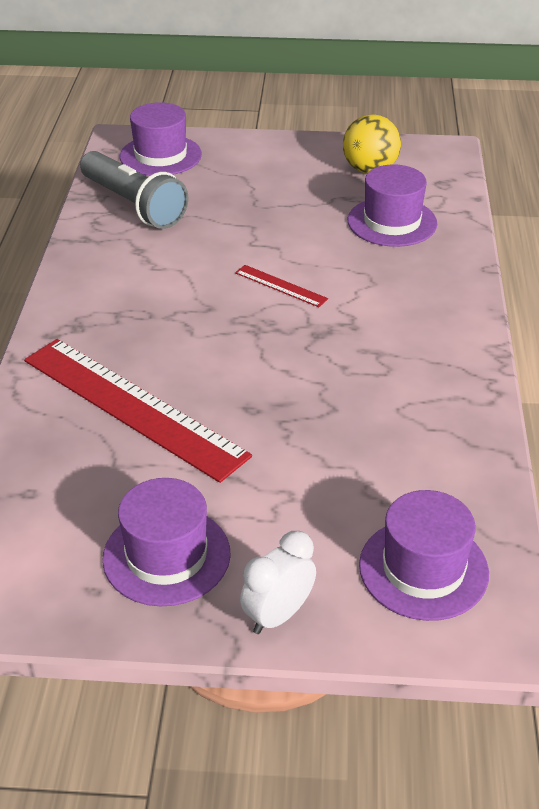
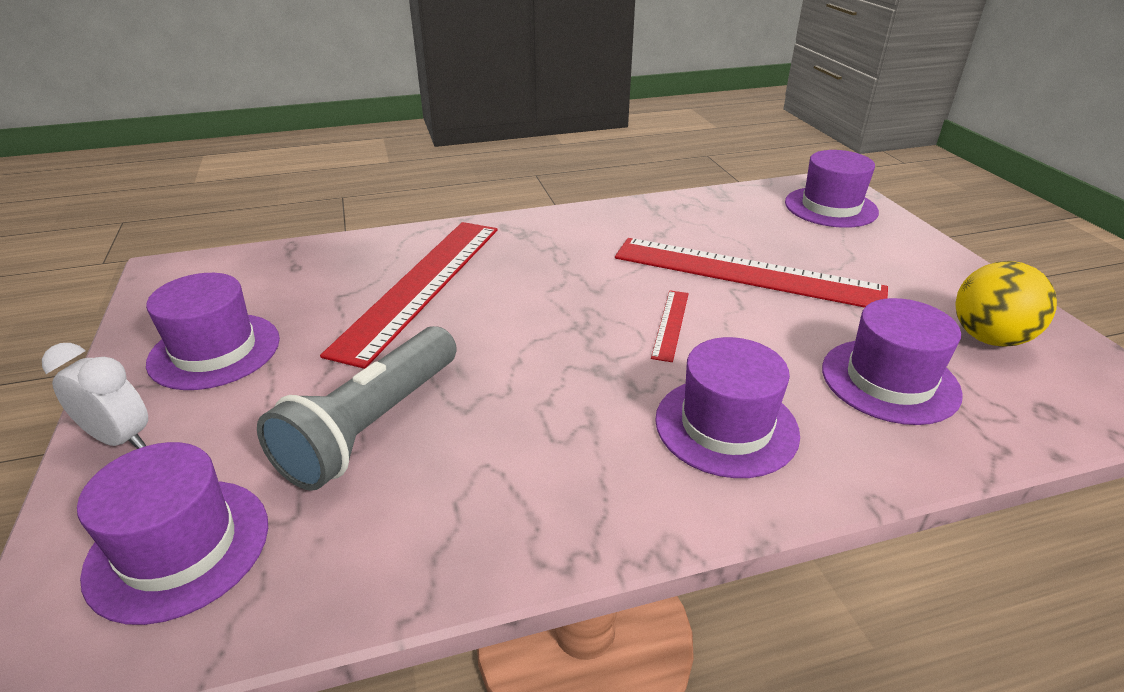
camera: 70 degrees right, 5 degrees down
grey flashlight [80,151,188,229] -> grey flashlight moved to [257,326,457,491]
none -> red ruler [615,238,888,308]
none -> purple hat [655,337,800,478]

